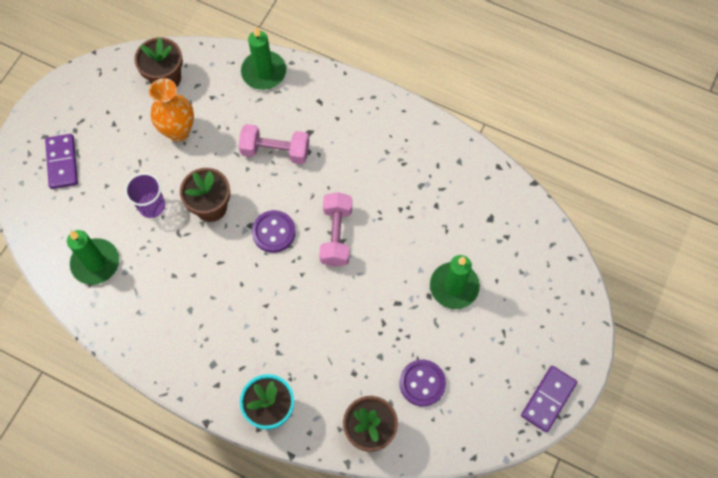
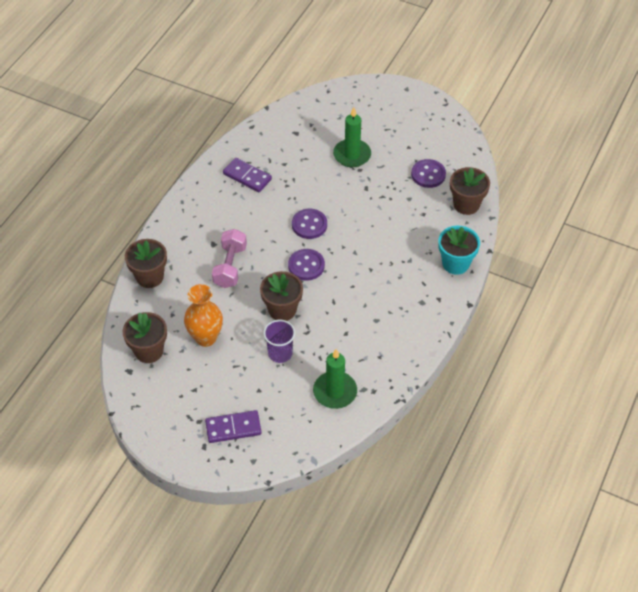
camera: 90 degrees left, 15 degrees down
green candle [241,26,286,90] -> brown flower pot [125,239,167,288]
pink dumbbell [319,192,352,267] -> purple button [292,209,327,239]
purple domino [521,366,577,432] -> purple domino moved to [223,158,272,192]

